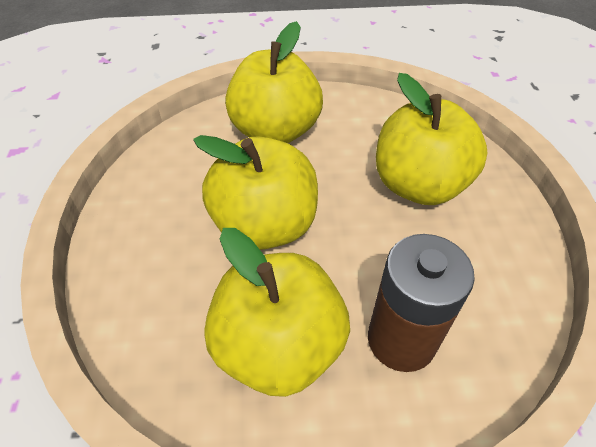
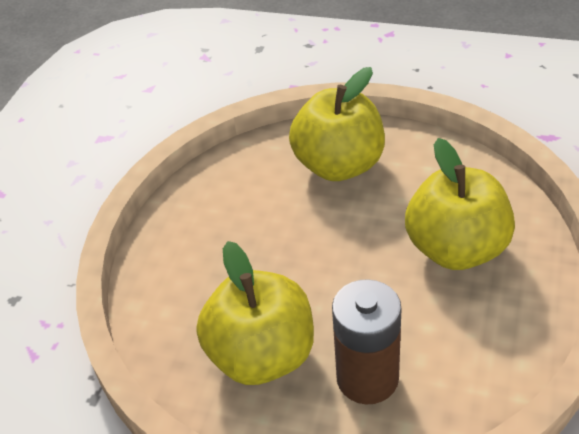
camera: 25 degrees right, 5 degrees down
yellow apple [193,135,318,250] -> none

